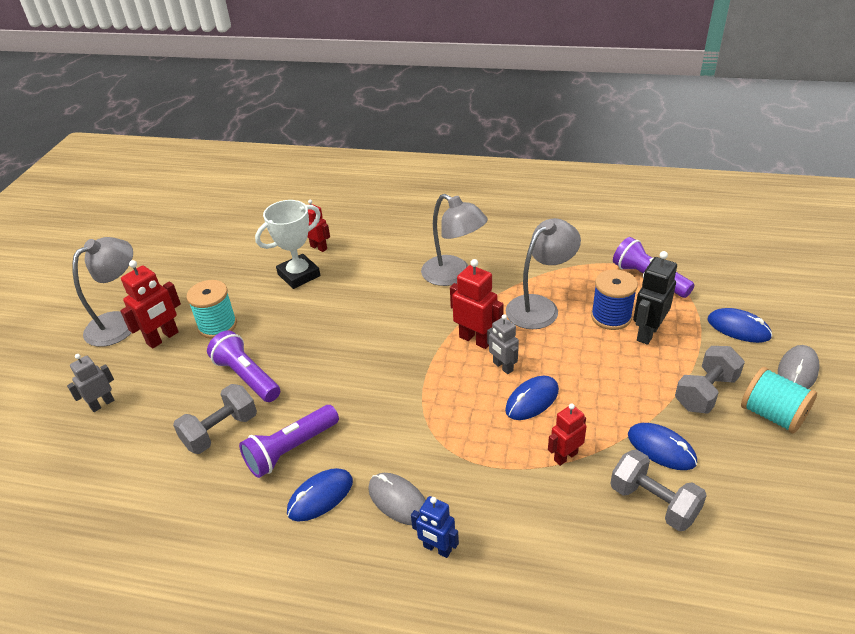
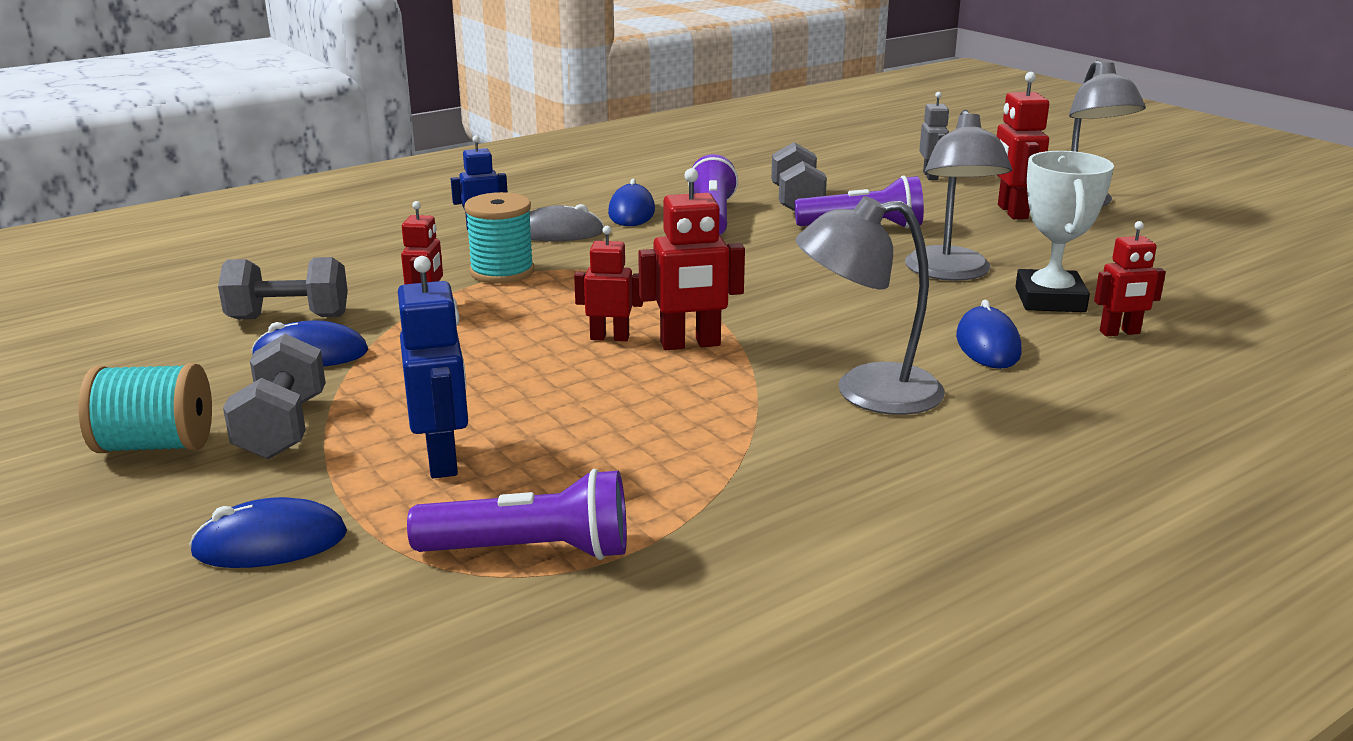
camera: 130 degrees right, 15 degrees down
turquoise spool [186,280,237,339] -> turquoise spool moved to [464,192,534,284]
grey robot [487,314,519,374] -> red robot [574,226,643,341]
blue mouse [505,376,559,420] -> blue mouse moved to [956,300,1021,369]
grey lamp [506,218,581,329] -> grey lamp moved to [905,110,1012,281]
blue spool [591,269,638,330] -> none
black robot [633,251,677,345] -> blue robot [398,256,468,478]
grey mouse [778,345,820,389] -> none

